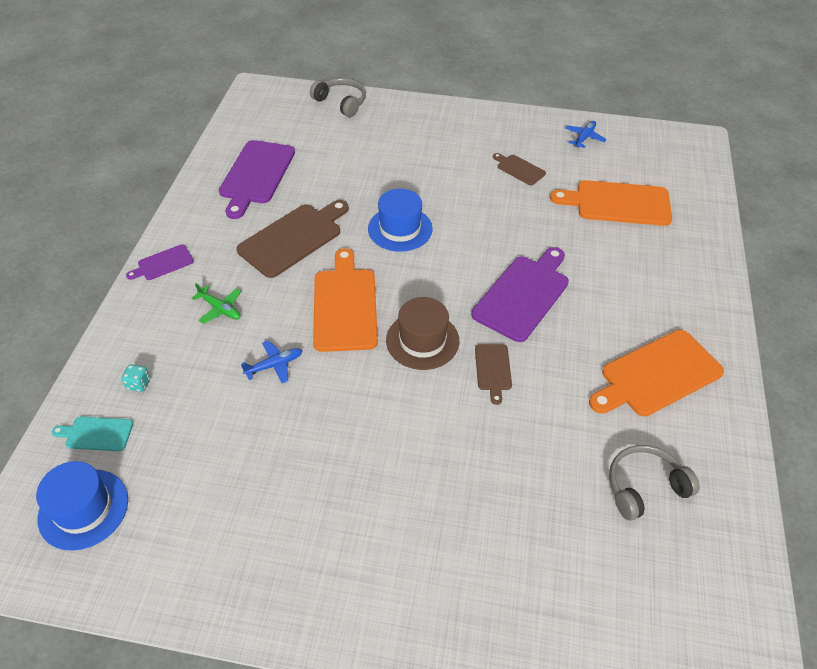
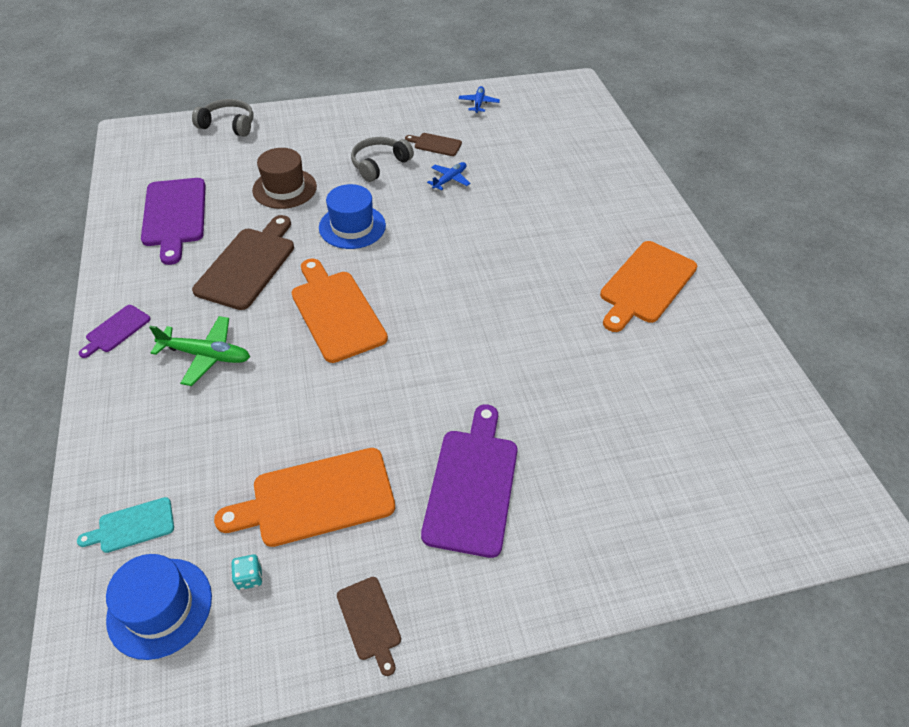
camera: 25 degrees left, 0 degrees up
turquoise dice [121,364,150,392] -> turquoise dice moved to [231,554,263,590]
green plane [192,283,241,324] -> green plane [149,316,250,386], size x1.53
blue plane [241,340,303,383] -> blue plane moved to [427,162,470,190]
brown hat [386,297,459,370] -> brown hat moved to [252,148,317,209]
purple cutting board [471,247,569,342] -> purple cutting board moved to [421,404,518,558]
brown cutting board [475,344,512,405] -> brown cutting board moved to [337,577,401,676]
orange cutting board [550,180,672,226] -> orange cutting board moved to [214,448,395,547]
grey headphones [609,445,700,521] -> grey headphones moved to [351,137,414,182]

